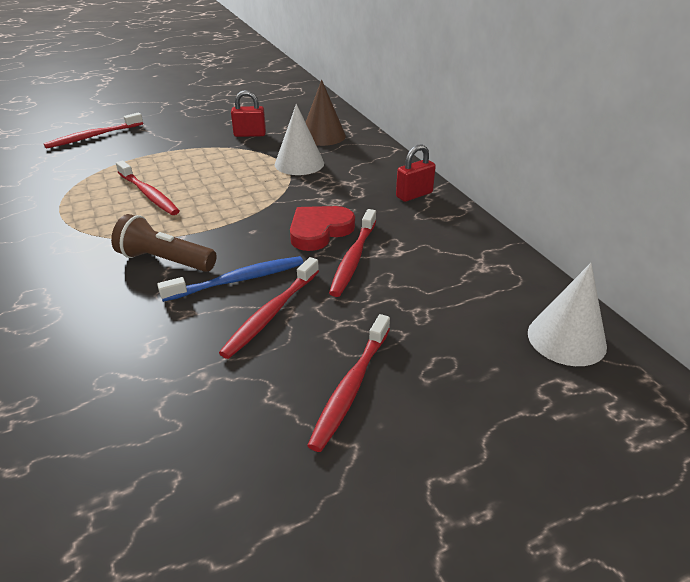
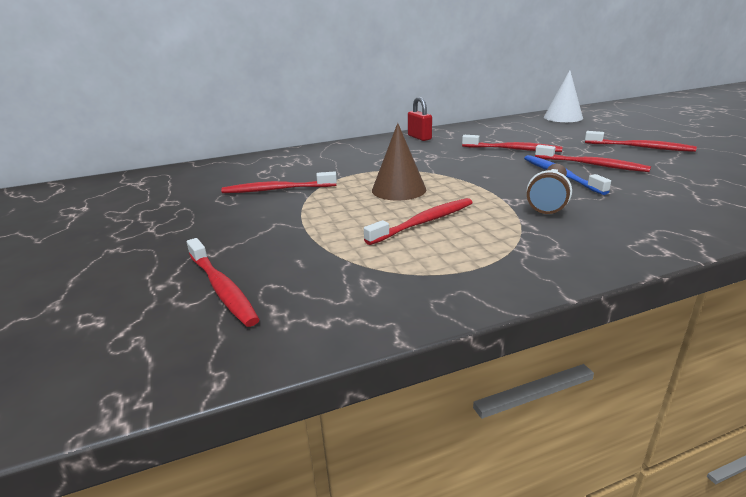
camera: 85 degrees left, 10 degrees down
red padlock [231,90,266,137] -> red toothbrush [221,172,337,193]
white cone [275,104,324,175] -> none
red heart [290,206,355,251] -> none
brown cone [305,80,346,146] -> brown cone moved to [372,123,426,201]

